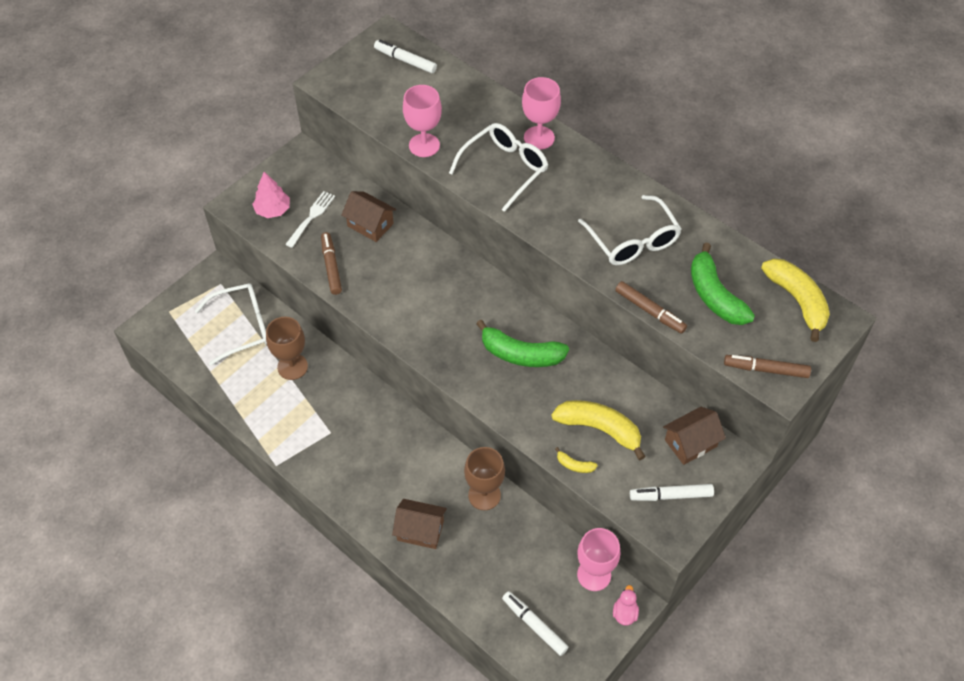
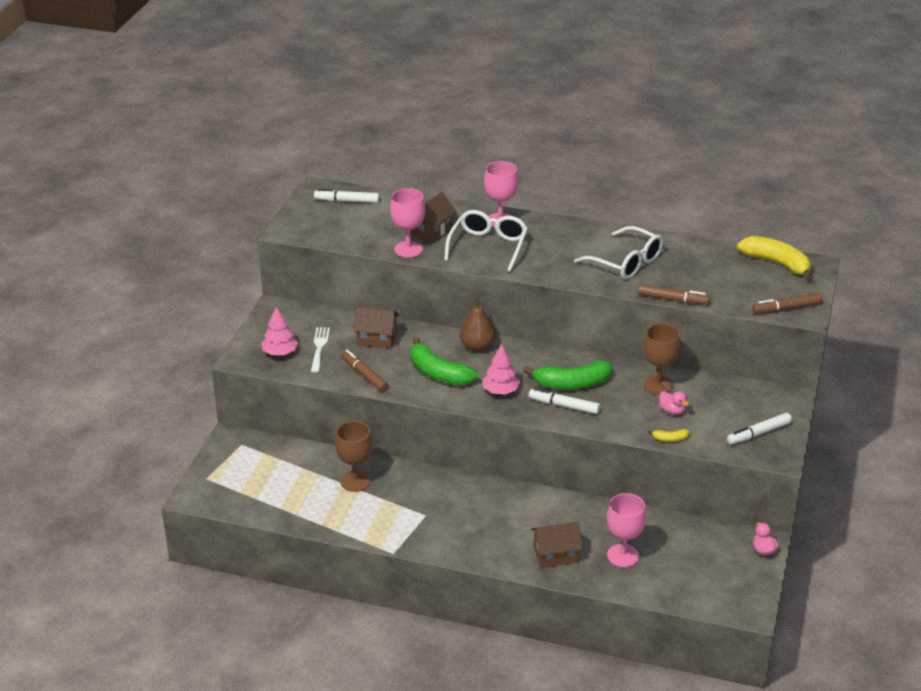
camera: 25 degrees left, 20 degrees down
white glasses [195,283,267,366] -> none
brown goblet [464,447,505,510] -> brown goblet moved to [643,323,681,395]
white marker [502,591,569,656] -> white marker moved to [529,388,600,414]
yellow banana [552,400,646,460] -> pink duck [659,391,689,415]
pink goblet [577,528,620,591] -> pink goblet moved to [607,493,646,567]
brown house [663,407,726,465] -> brown house moved to [411,192,456,242]
green banana [691,243,755,325] -> green banana moved to [410,337,478,385]
none -> brown pear [460,296,495,352]
none -> pink tree [482,344,520,395]

